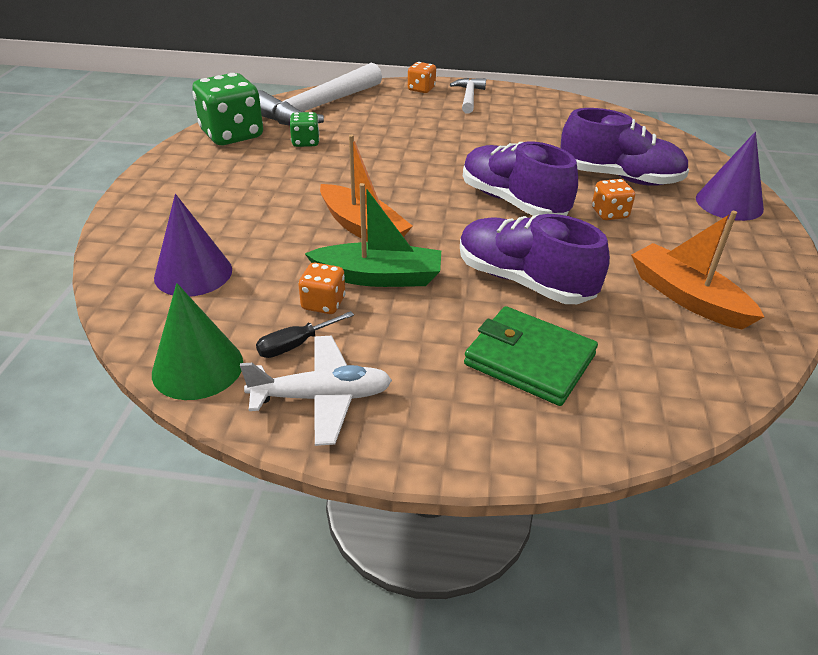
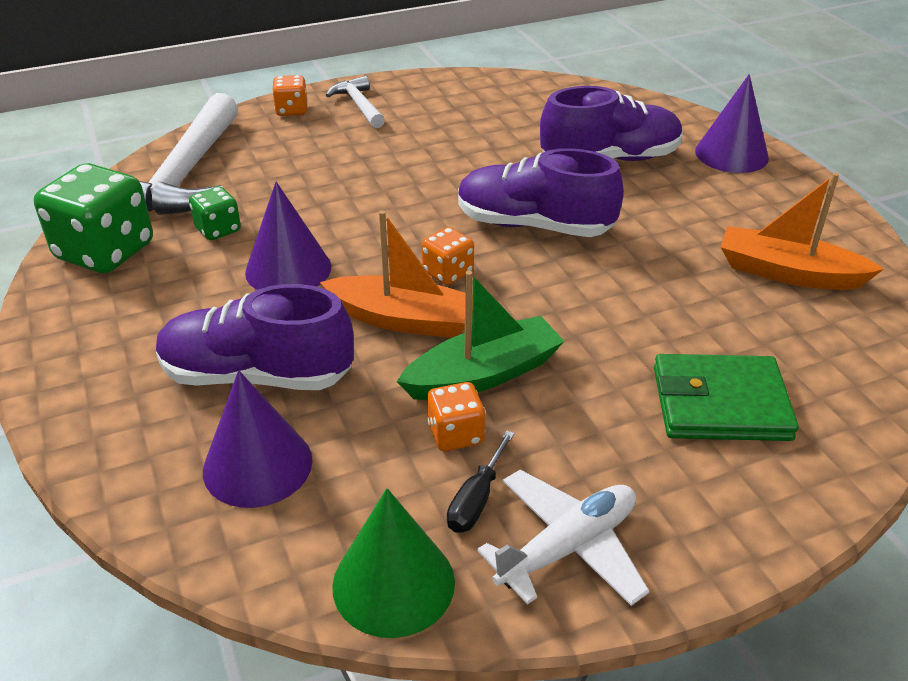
camera: 30 degrees left, 0 degrees up
purple shoe [460,214,610,304] -> purple shoe moved to [156,284,354,390]
orange dice [592,179,635,220] -> orange dice moved to [422,227,474,285]
none -> purple cone [245,182,331,290]

